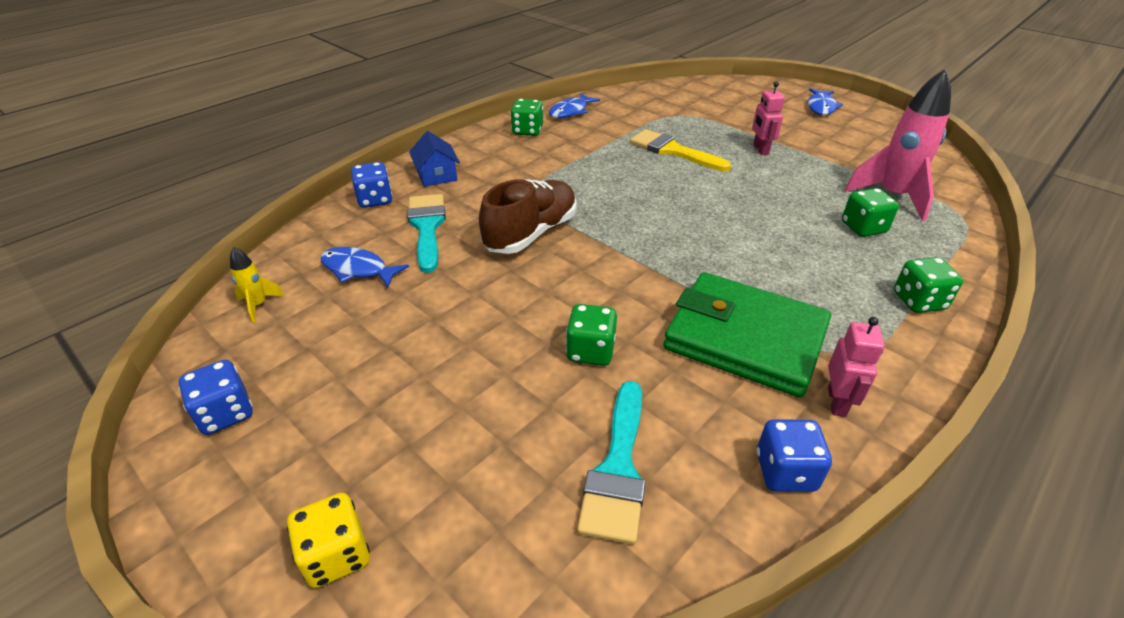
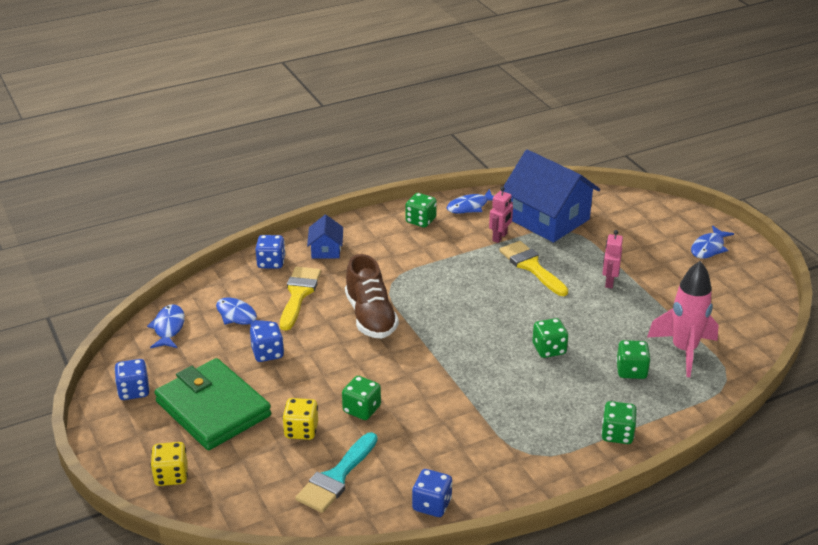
camera: 20 degrees right, 5 degrees down
yellow rocket [230,247,284,323] -> blue fish [147,304,185,349]
turquoise brush [407,194,446,273] -> yellow brush [280,267,321,331]
brown shoe [479,179,577,254] -> brown shoe turned 105 degrees clockwise [345,254,399,338]
green wallet [663,272,831,398] -> green wallet moved to [154,358,271,450]
pink robot [828,317,885,417] -> pink robot moved to [489,187,513,243]
none -> blue dice [250,322,284,362]
none -> yellow dice [282,398,318,440]
none -> blue house [503,150,600,243]
none -> green dice [532,318,568,358]

